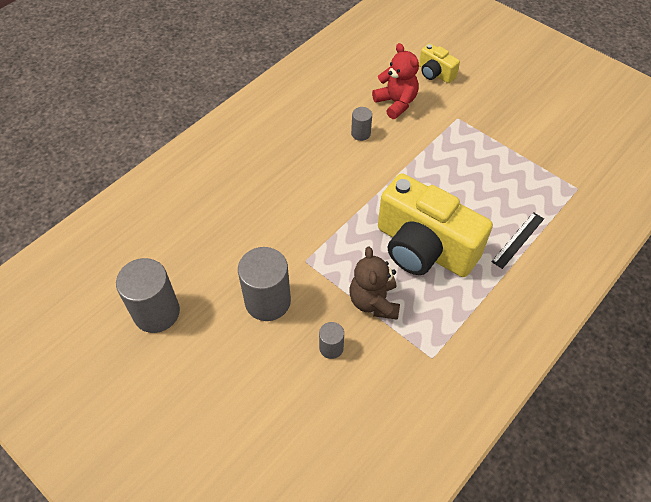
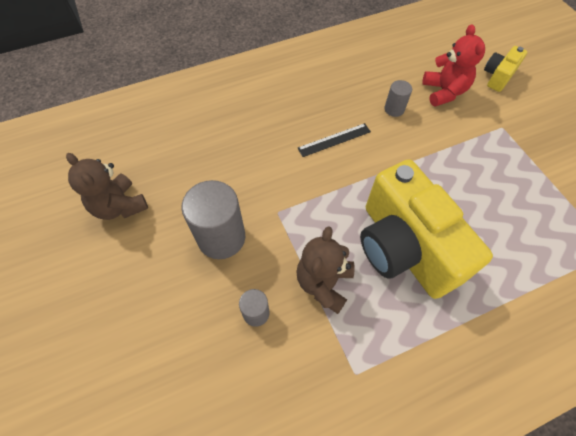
camera: 25 degrees right, 5 degrees up
grey cylinder [116,258,180,333] -> brown teddy bear [66,153,148,220]
yellow camera [419,43,460,83] -> yellow camera turned 60 degrees clockwise [484,46,527,92]
black ruler [491,212,544,269] -> black ruler moved to [298,123,371,157]

